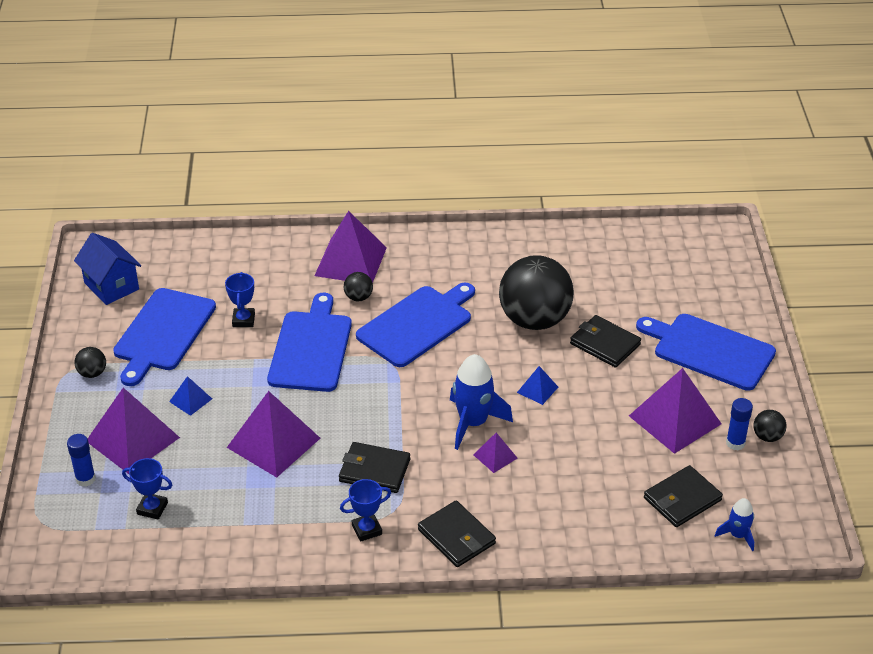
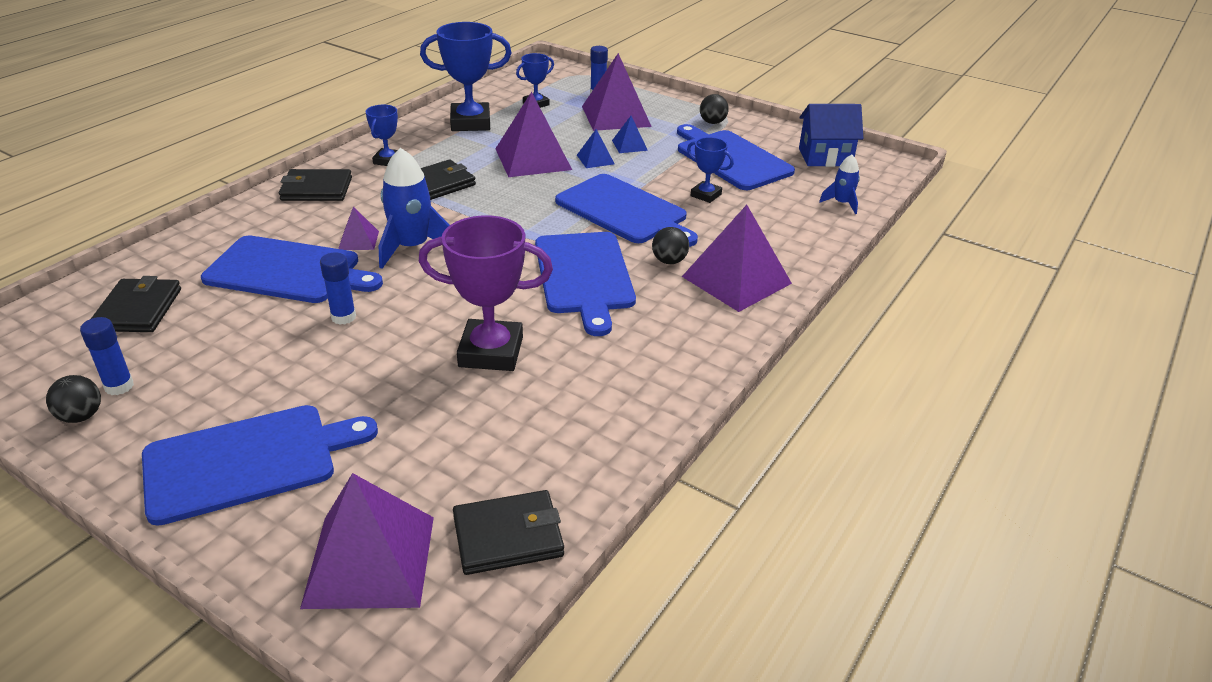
camera: 125 degrees right, 5 degrees down
black ball [499,255,574,330] -> purple trophy [419,215,553,371]
blue pyramid [517,366,558,405] -> blue pyramid moved to [577,129,615,168]
black wallet [570,315,641,368] -> black wallet moved to [453,490,564,575]
purple pyramid [629,368,722,454] -> purple pyramid moved to [300,473,434,609]
blue rocket [714,498,754,551] -> blue rocket moved to [819,155,860,214]
none -> blue cutting board [201,236,383,303]
none -> blue glue stick [320,252,356,325]
none -> blue trophy [420,22,511,131]

